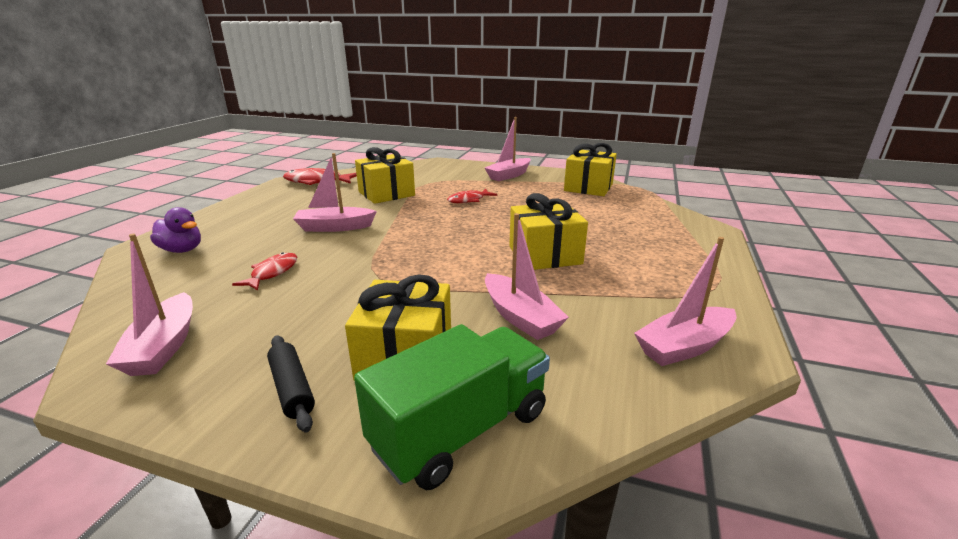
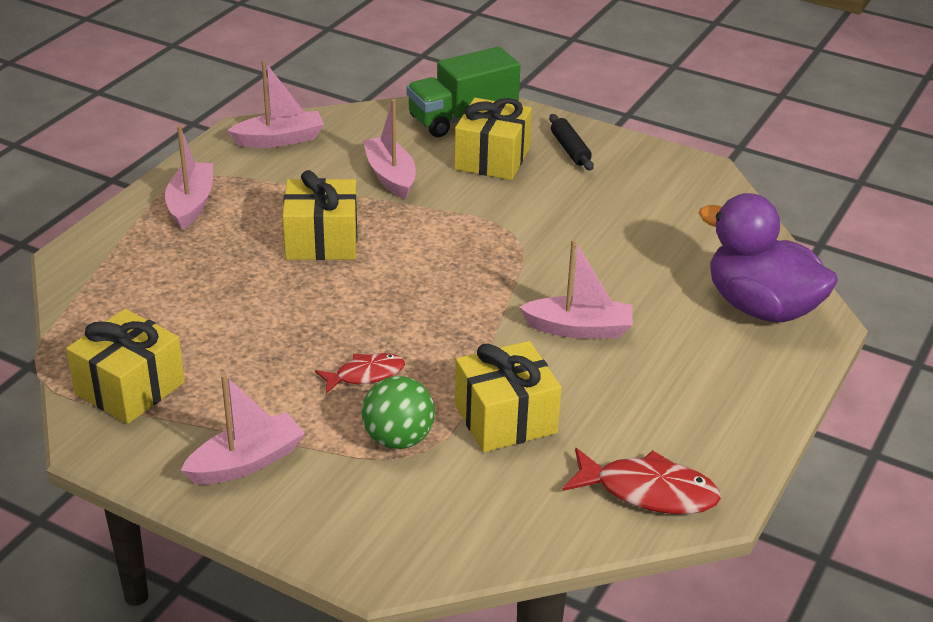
camera: 170 degrees left, 10 degrees up
pink boat [106,233,193,376] -> pink boat moved to [165,126,213,229]
purple duck [150,207,201,253] -> purple duck [699,193,838,323], size x1.97
red fish [232,252,297,290] -> none
none -> green ball [362,376,435,449]

